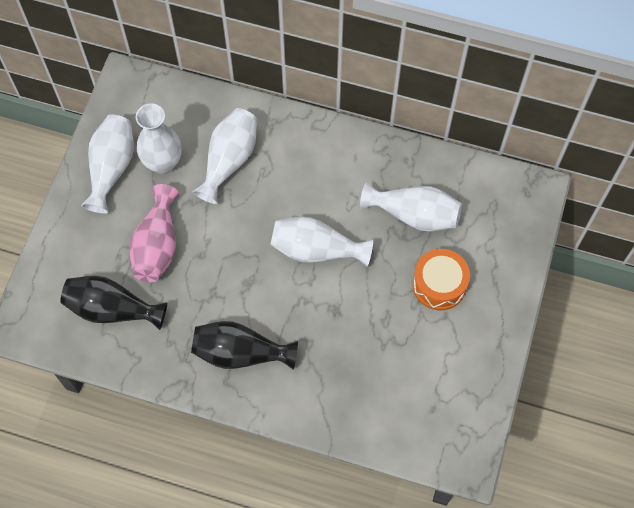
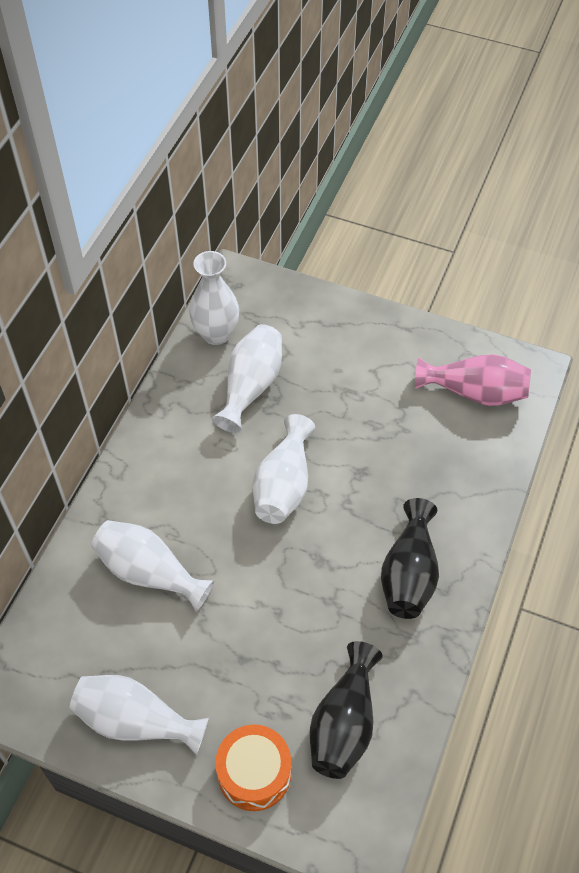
camera: 85 degrees left, 10 degrees down
pink vase [129,184,179,282] -> pink vase moved to [415,354,531,406]
white vase [136,103,182,174] -> white vase moved to [189,251,239,345]
orange drum [412,249,470,310] -> orange drum moved to [215,725,291,811]

